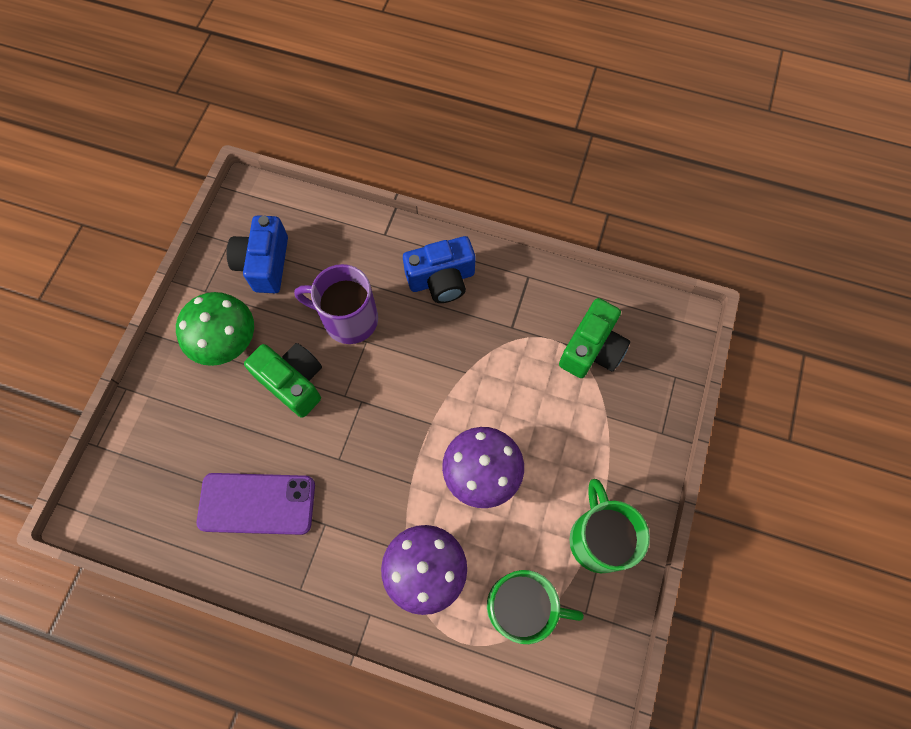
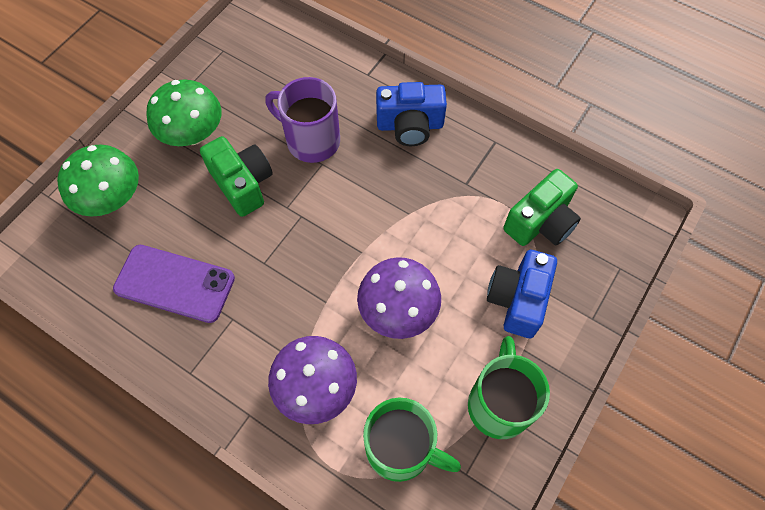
camera: 15 degrees right, 5 degrees down
blue camera [227,215,288,293] -> blue camera moved to [487,250,557,338]
none -> green mushroom [57,144,139,217]

